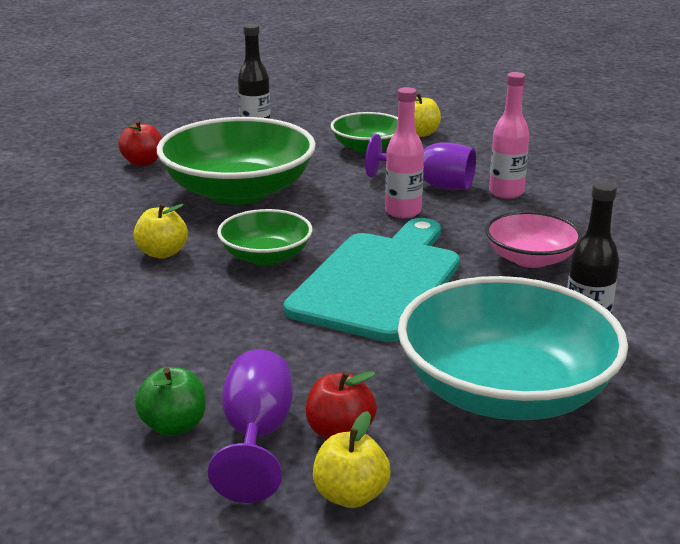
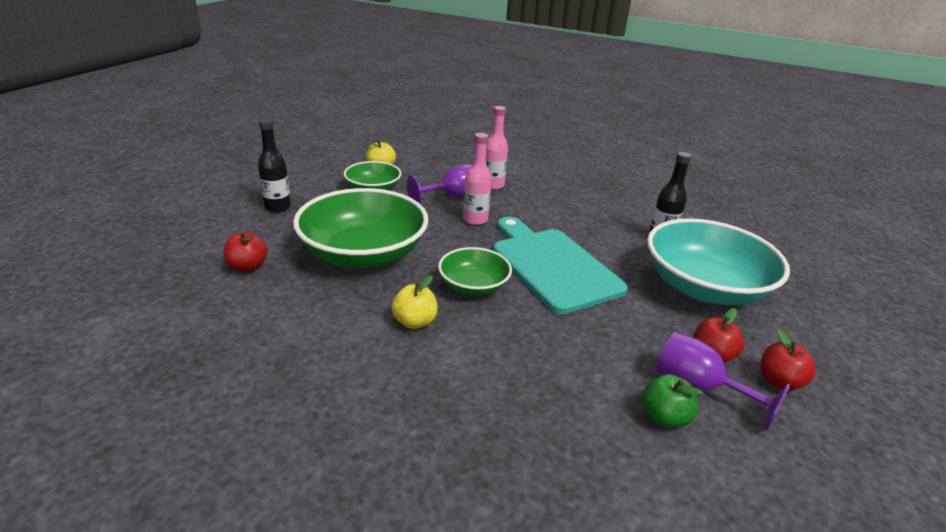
camera: 55 degrees left, 5 degrees up
yellow apple [313,411,391,508] -> red apple [760,329,816,391]
pink bowl [485,211,582,268] -> none

